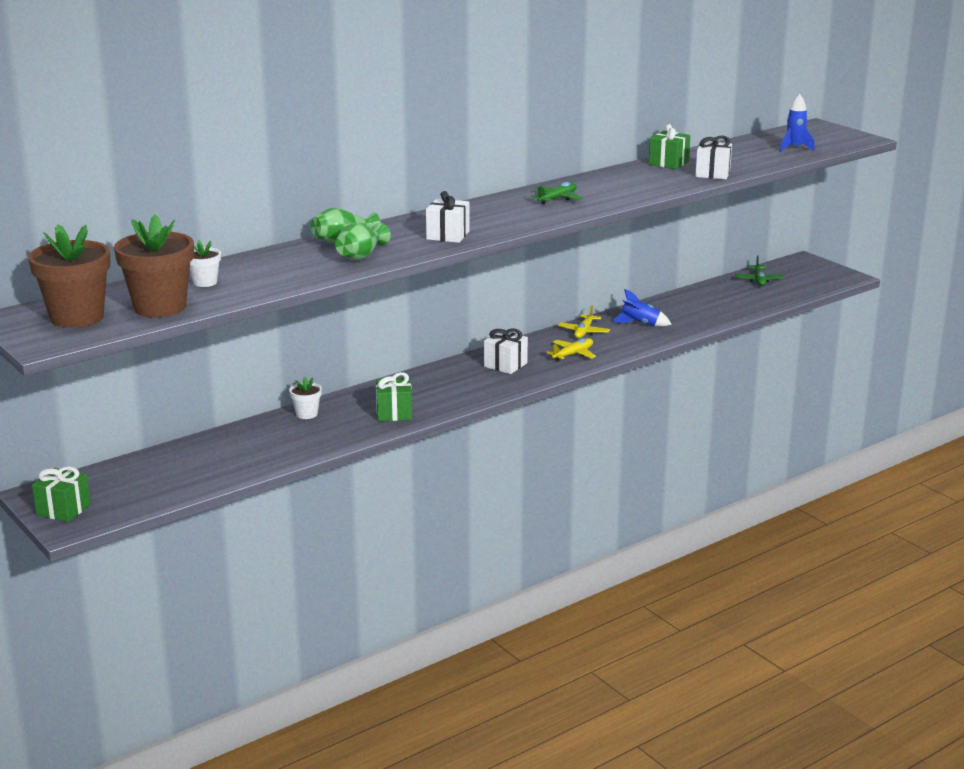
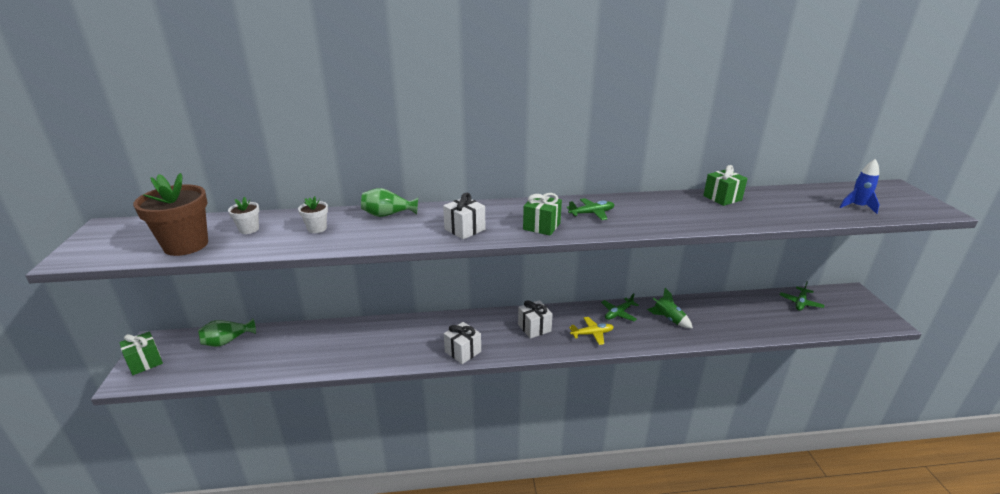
camera: 30 degrees right, 5 degrees up
brown flower pot [28,224,110,328] -> none
white flower pot [289,377,322,419] -> white flower pot moved to [298,196,328,233]
green vase [335,223,391,260] -> green vase moved to [198,319,256,347]
green gift [376,372,412,421] -> green gift moved to [523,193,562,236]
yellow plane [558,305,610,338] -> green plane [601,293,639,321]
blue rocket [612,289,672,327] -> green rocket [647,288,693,328]
white gift [695,136,732,179] -> white gift moved to [444,322,481,364]

